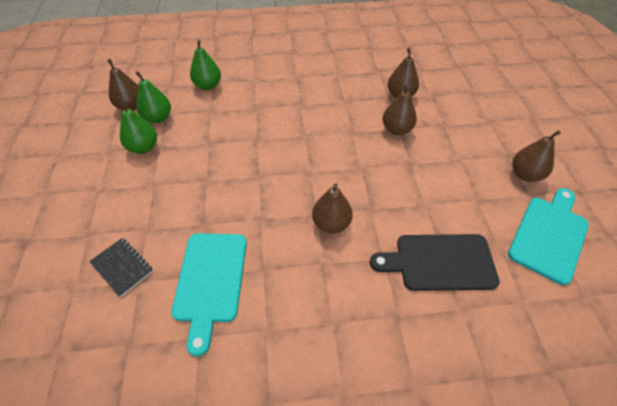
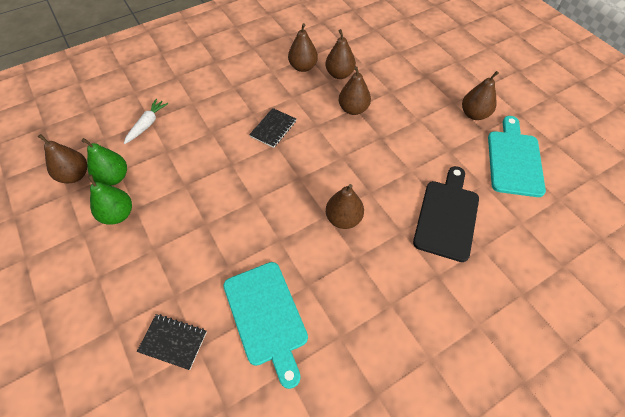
camera: 25 degrees left, 5 degrees up
green pear [190,40,221,90] -> white carrot [124,99,169,144]
black cutting board [370,234,500,291] -> black cutting board turned 135 degrees clockwise [413,166,479,262]
none -> black notebook [249,108,296,148]
none -> brown pear [288,23,318,72]

